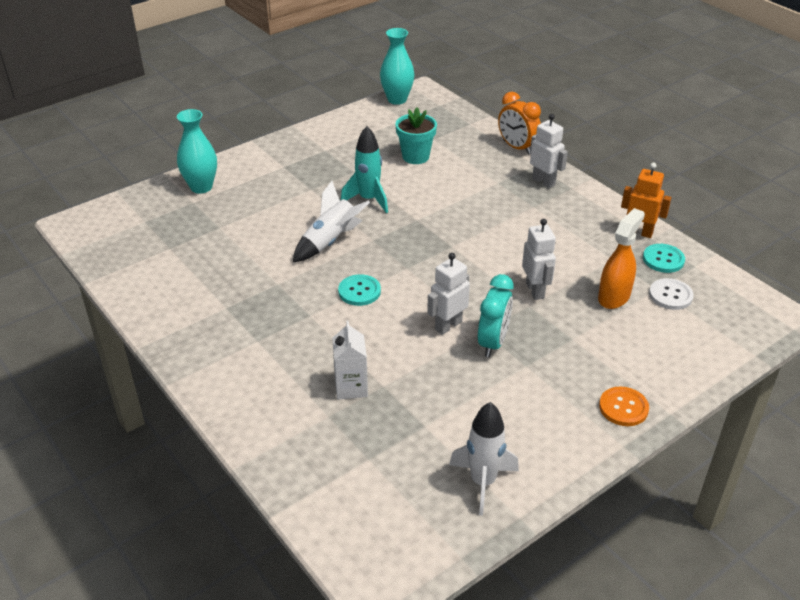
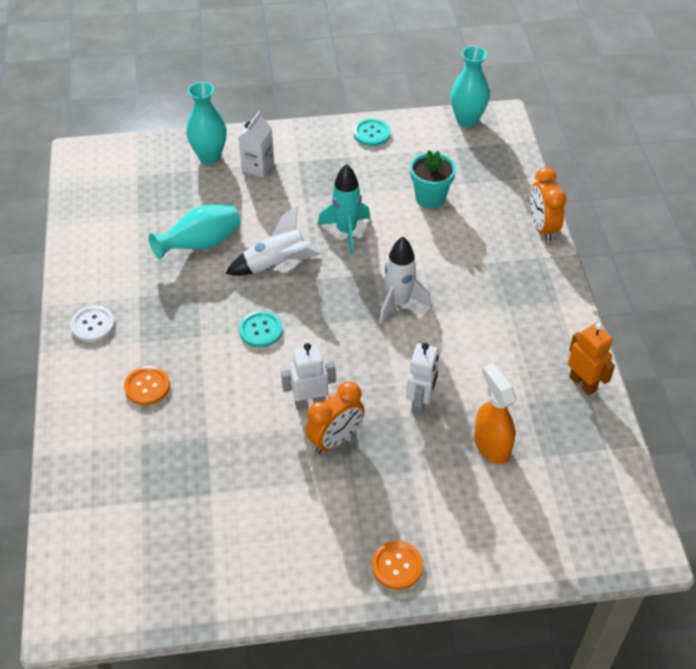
camera: 30 degrees right, 10 degrees up
white carton [332,320,368,400] -> white carton moved to [238,111,274,178]
white rocket [449,402,519,516] -> white rocket moved to [379,237,431,324]
turquoise clock [478,274,514,357] -> orange clock [305,381,365,454]
white robot [530,114,568,188] -> none
orange spray bottle [598,208,645,309] -> orange spray bottle turned 90 degrees counterclockwise [474,363,516,464]
turquoise button [643,244,685,273] -> turquoise button moved to [353,119,390,146]
white button [649,278,694,310] -> white button moved to [70,306,115,342]
none -> orange button [124,366,170,405]
none -> turquoise vase [149,205,241,259]

